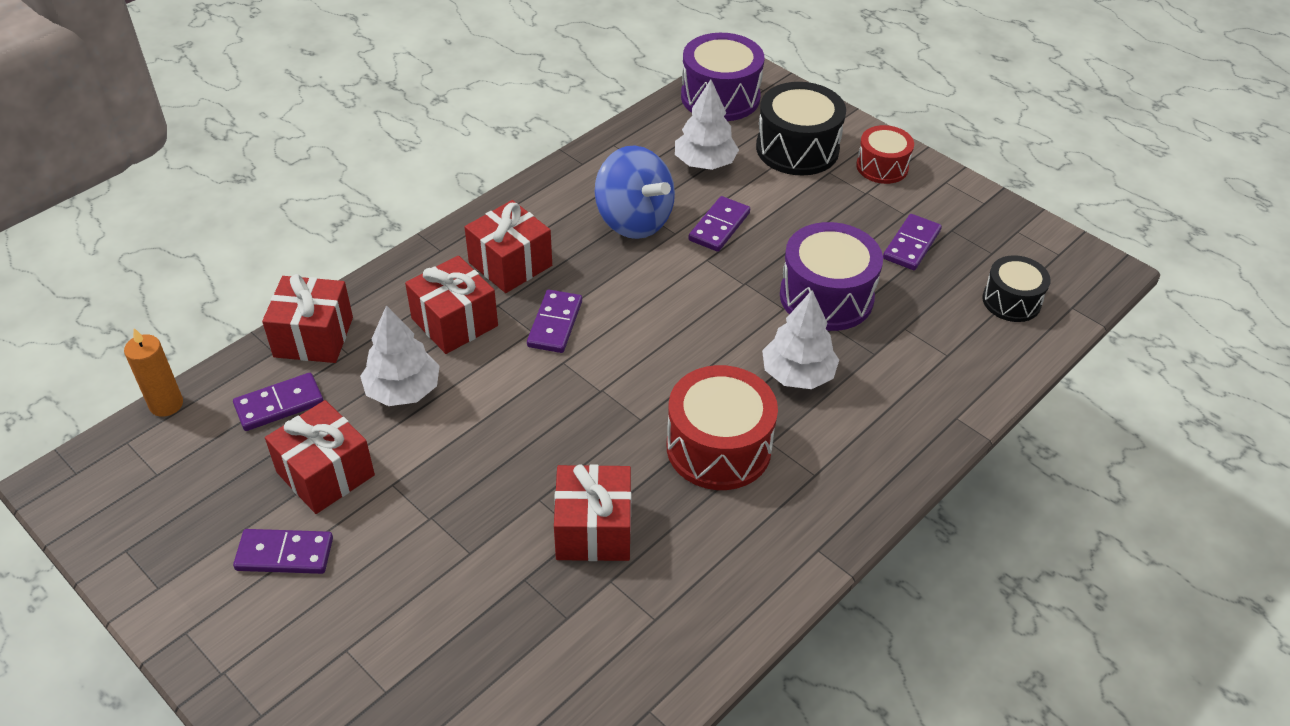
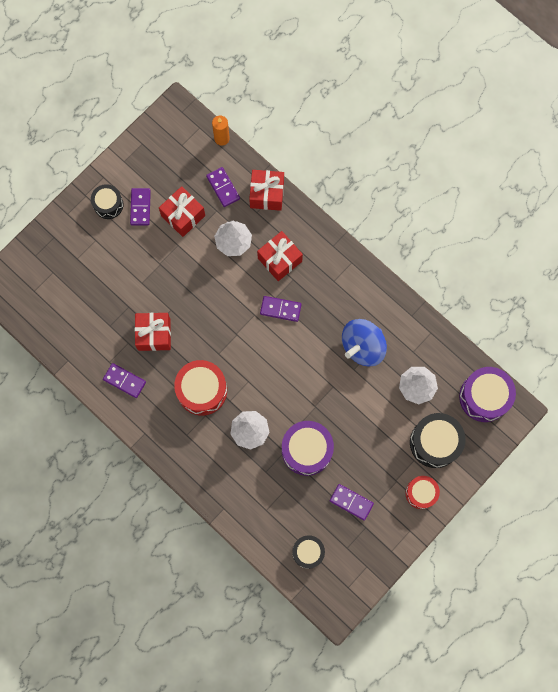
camera: 90 degrees right, 30 degrees up
red gift [465,200,552,293] -> none
purple domino [688,196,750,252] -> purple domino moved to [103,363,146,398]
none -> black drum [91,184,123,219]

